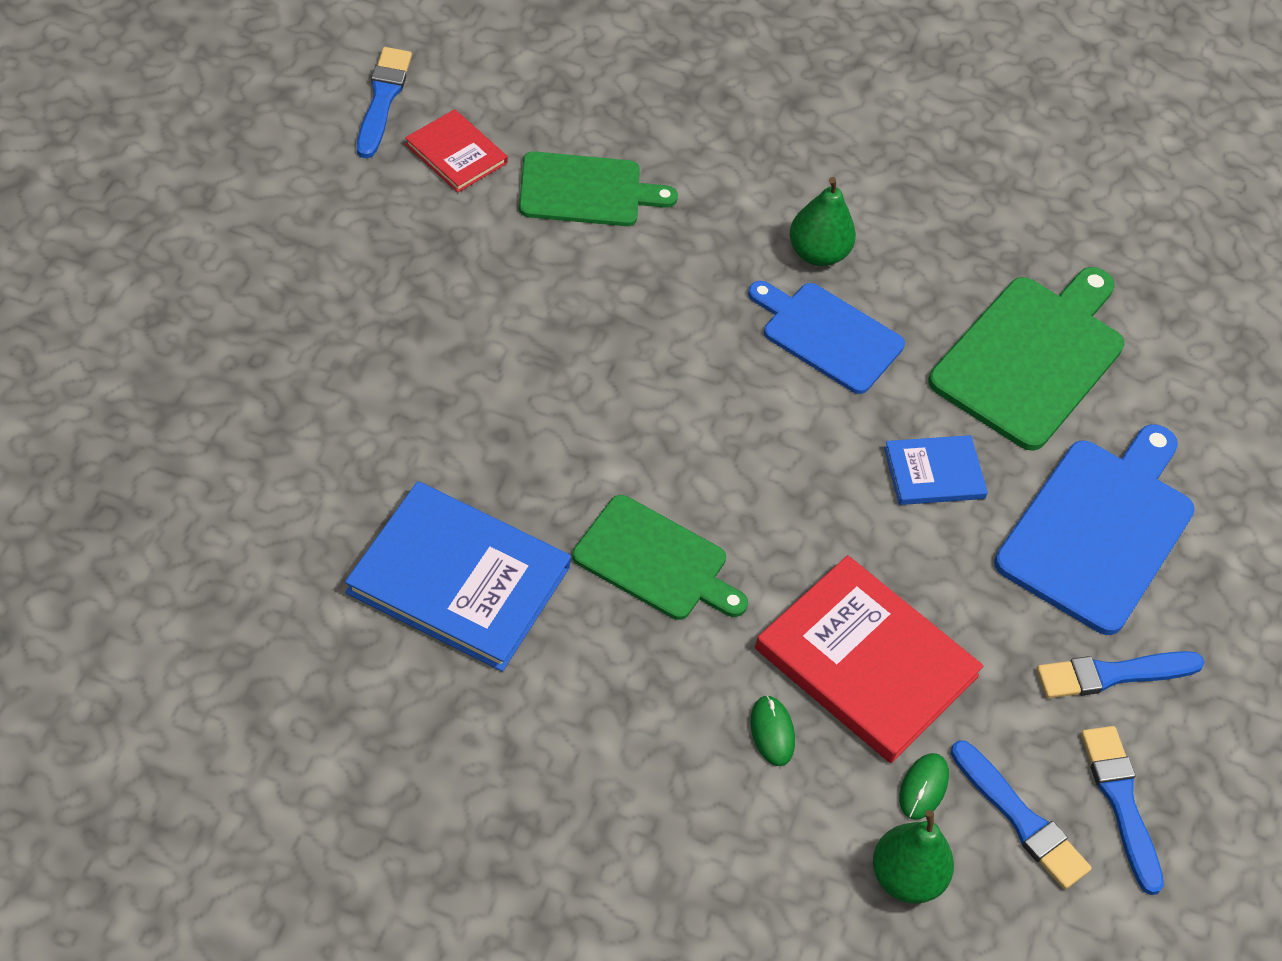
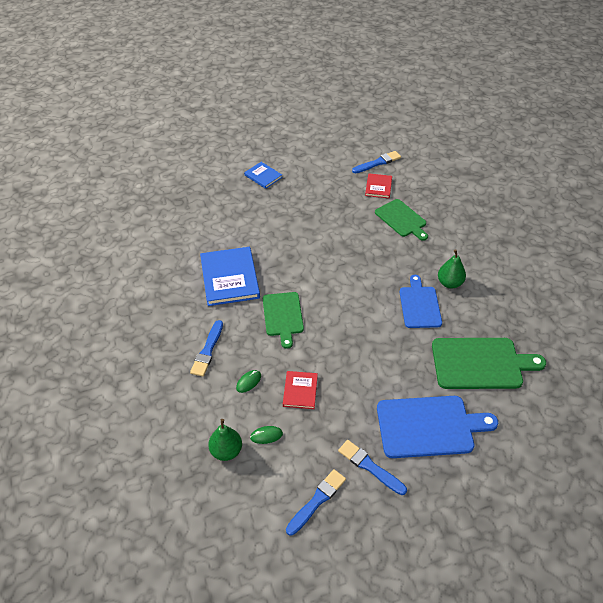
camera: 60 degrees right, 5 degrees down
red book [755,555,983,763] -> red book [283,371,318,409], size x0.53
blue book [884,435,988,505] -> blue book moved to [244,162,282,189]
blue brush [951,740,1091,889] -> blue brush moved to [190,320,223,377]

